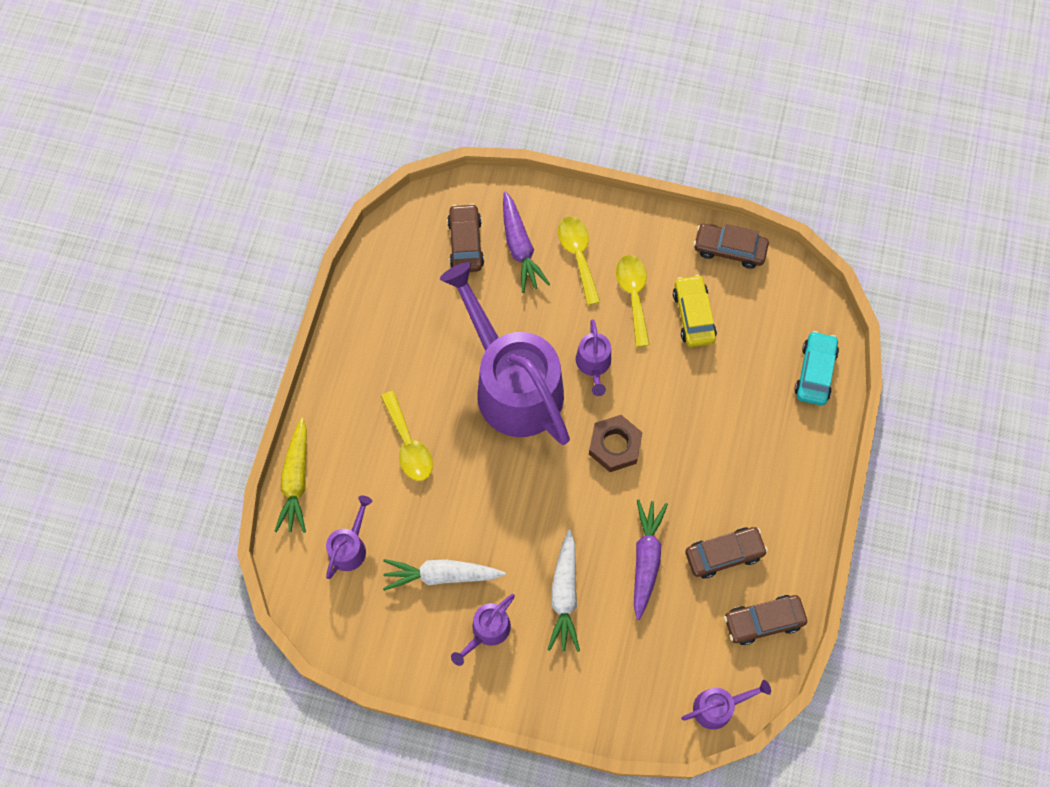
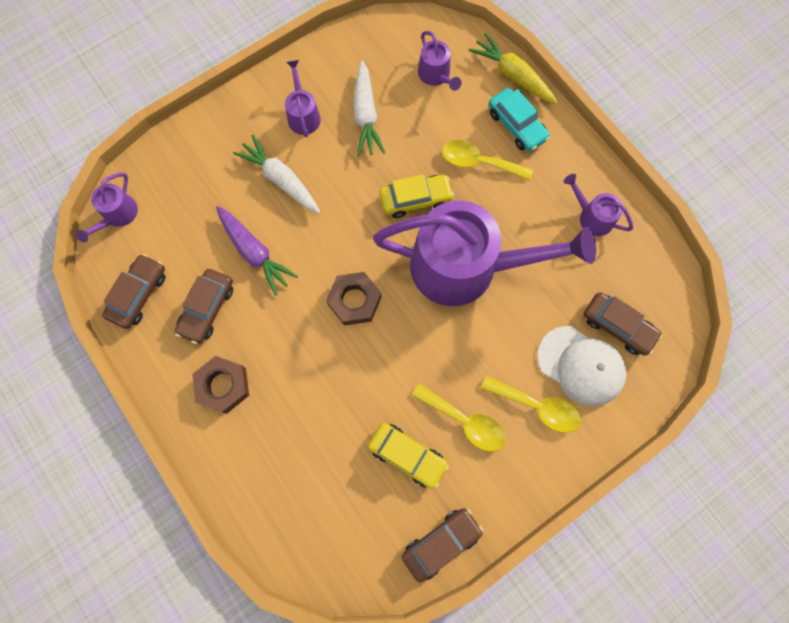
camera: 130 degrees right, 5 degrees up
white carrot [383,559,506,591] -> white carrot turned 135 degrees clockwise [353,60,385,156]
purple carrot [503,191,550,293] -> white cap [537,326,626,406]
purple watering can [576,319,611,396] -> purple watering can moved to [564,174,633,236]
turquoise car [794,331,839,406] -> turquoise car moved to [489,88,550,152]
none -> brown nut [192,356,249,414]
none -> yellow car [380,174,454,218]

